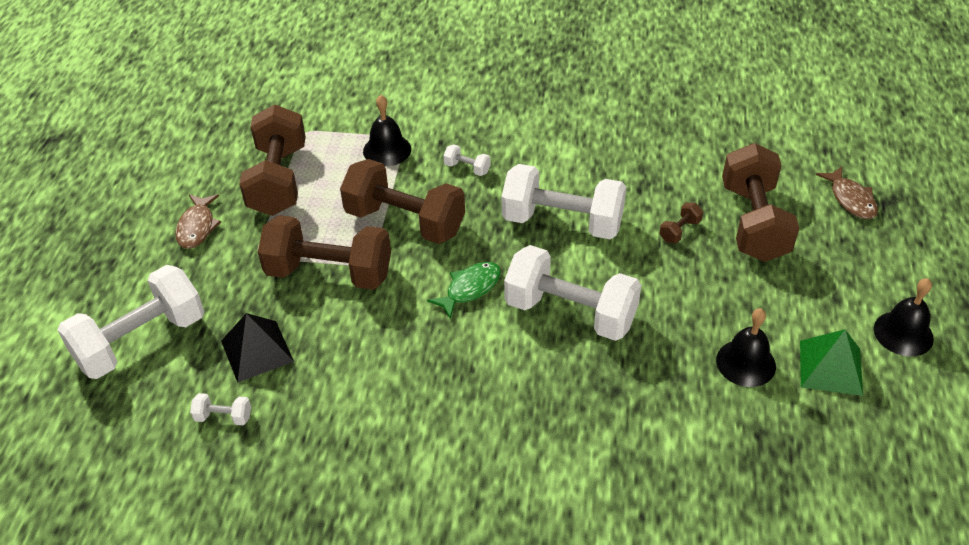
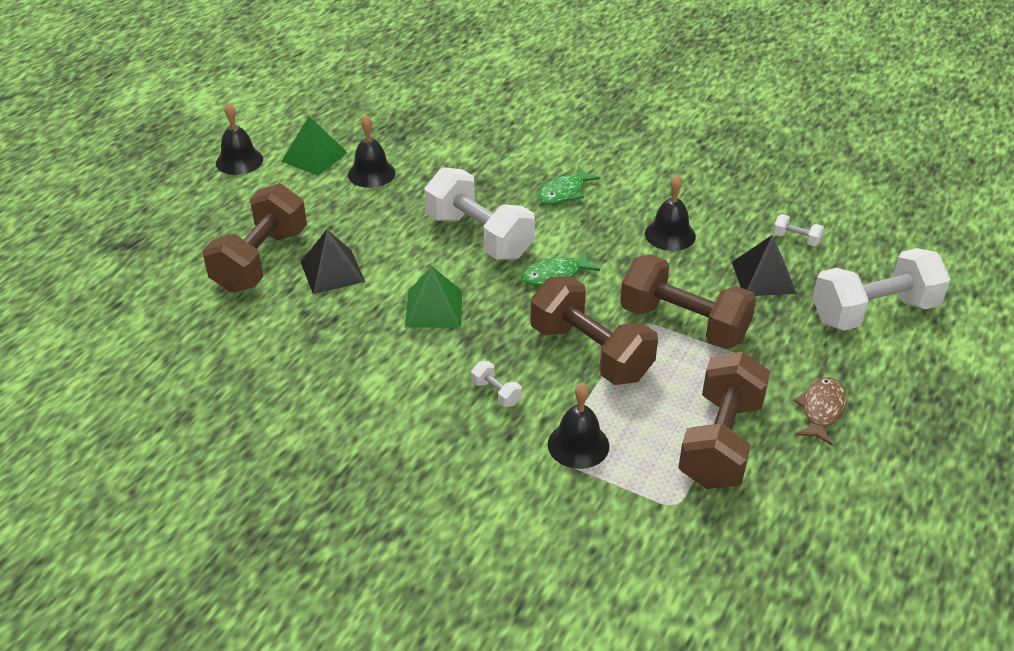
camera: 160 degrees left, 5 degrees down
white dumbbell [502,164,626,239] -> green pyramid [405,266,462,328]
brown dumbbell [659,202,703,243] -> black pyramid [301,229,365,294]
brown fish [816,166,878,219] -> none
none -> green fish [538,166,601,205]
none -> black bell [645,175,696,251]

